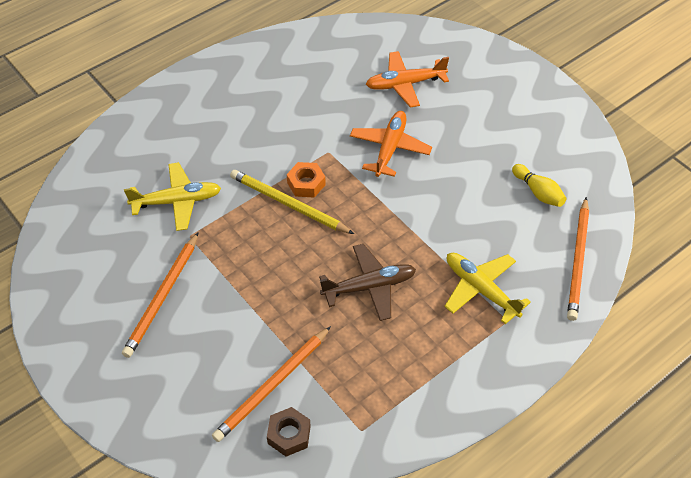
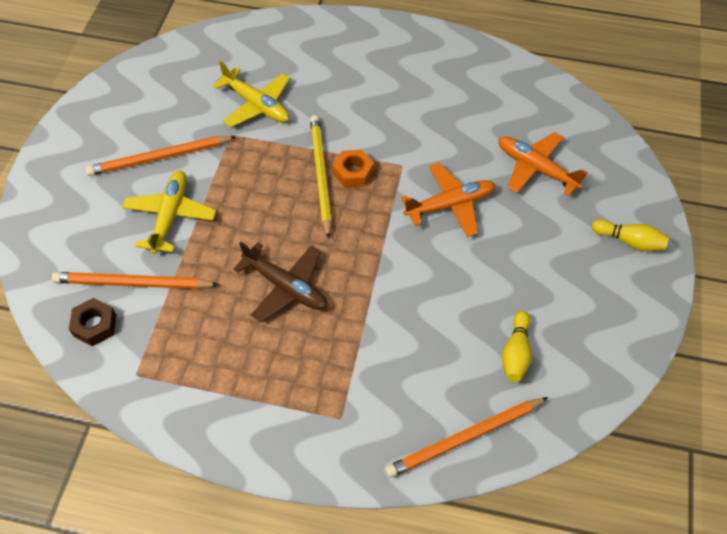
camera: 50 degrees right, 5 degrees up
yellow plane [444,252,531,324] -> yellow plane moved to [122,171,216,254]
none -> yellow bowling pin [592,219,669,251]

